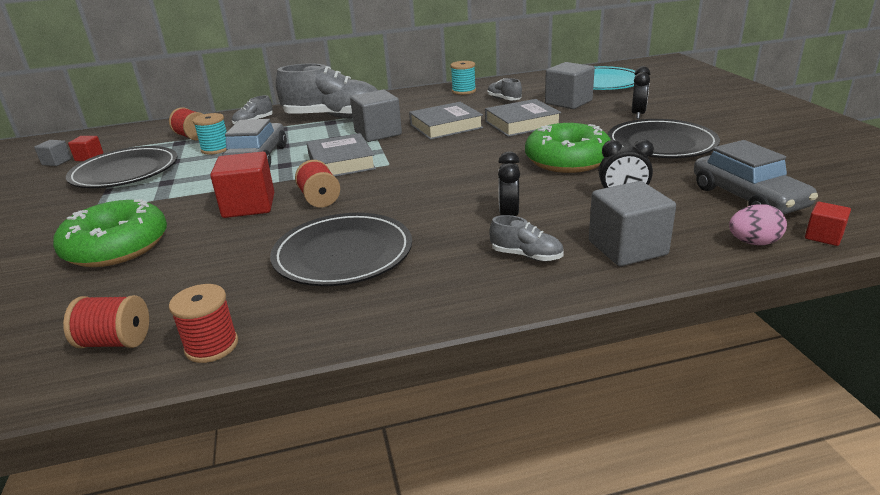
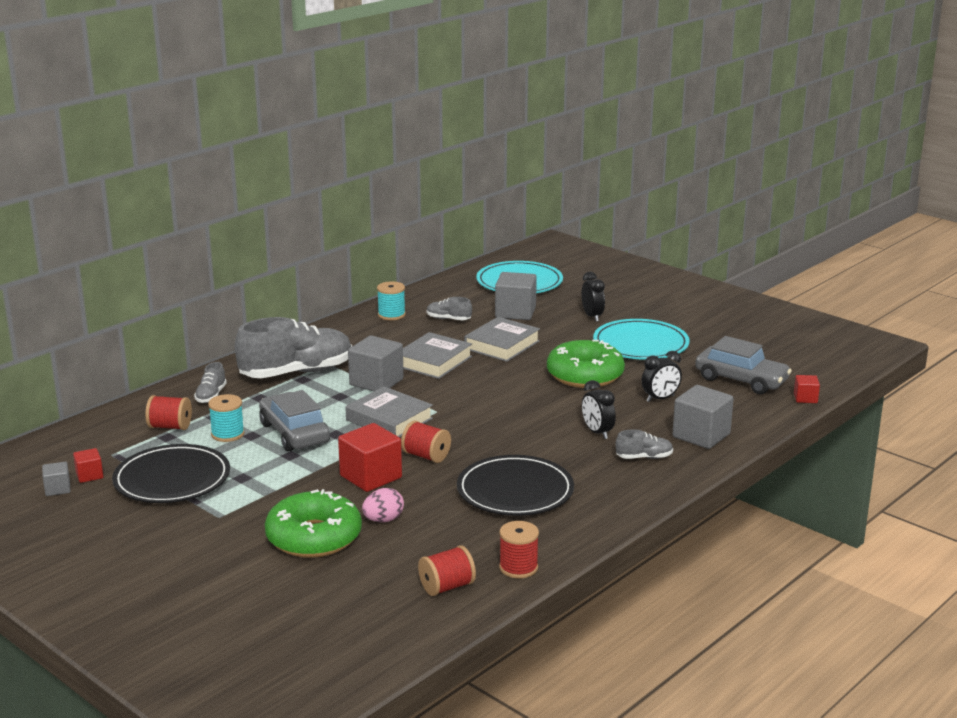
camera: 35 degrees left, 5 degrees down
black plate [608,119,720,158] -> turquoise plate [593,319,690,360]
pink egg [729,204,787,245] -> pink egg moved to [362,488,404,522]

